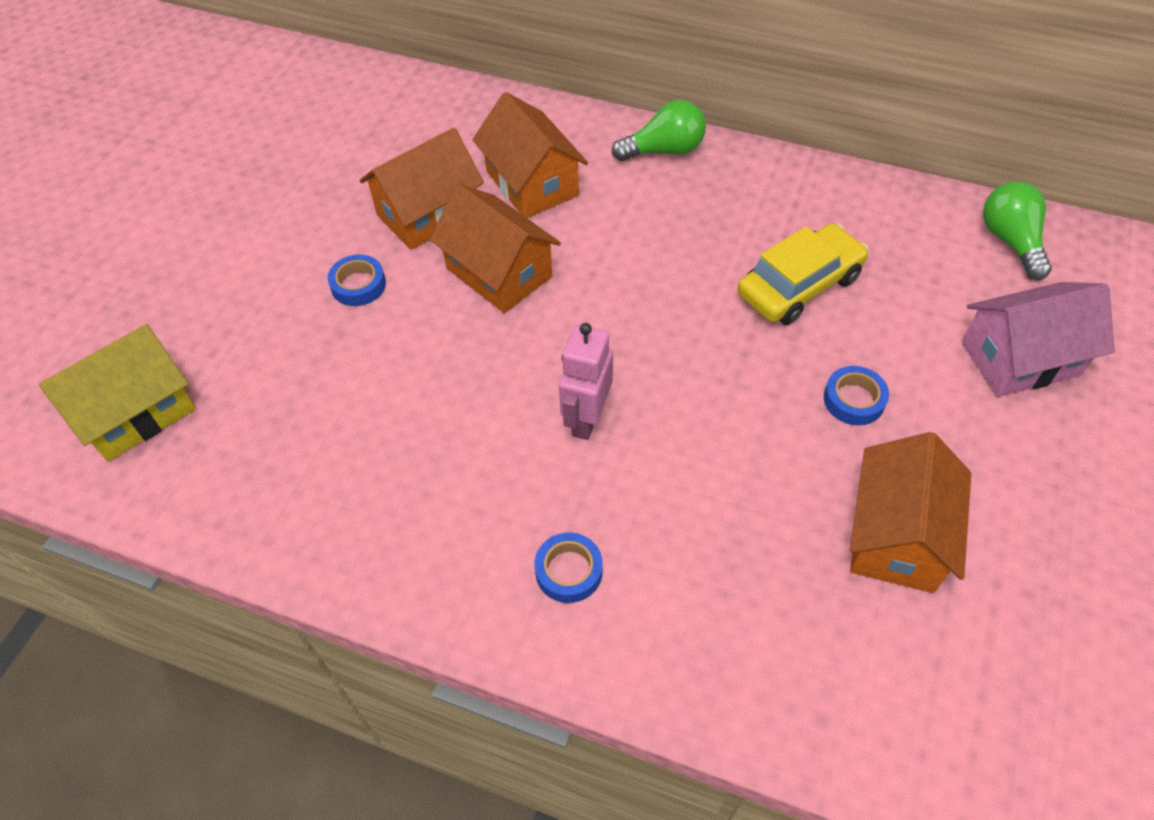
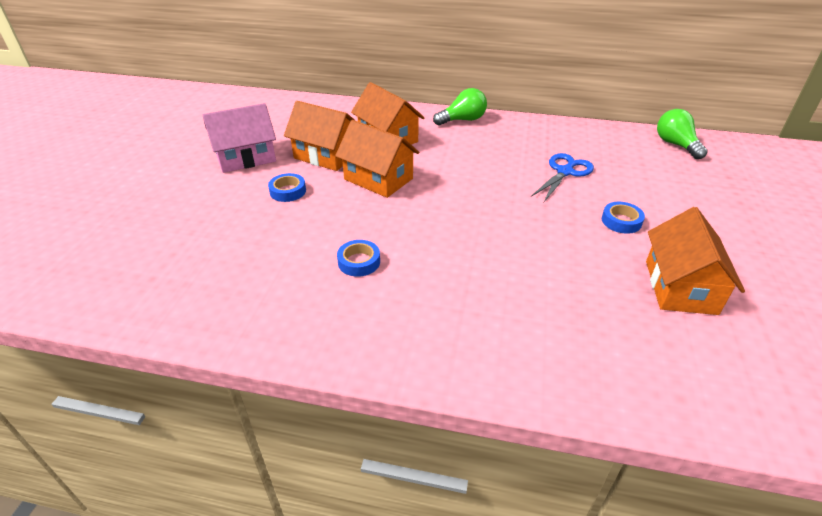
camera: 10 degrees left, 15 degrees down
yellow house [39,324,196,462] -> none
orange house [359,128,484,250] -> orange house turned 75 degrees clockwise [284,101,354,171]
blue tape [535,533,603,603] -> blue tape moved to [337,240,380,277]
pink robot [559,323,613,440] -> none
yellow car [737,223,869,325] -> blue scissors [531,153,594,202]
pink house [962,282,1115,397] -> pink house moved to [203,103,276,173]

